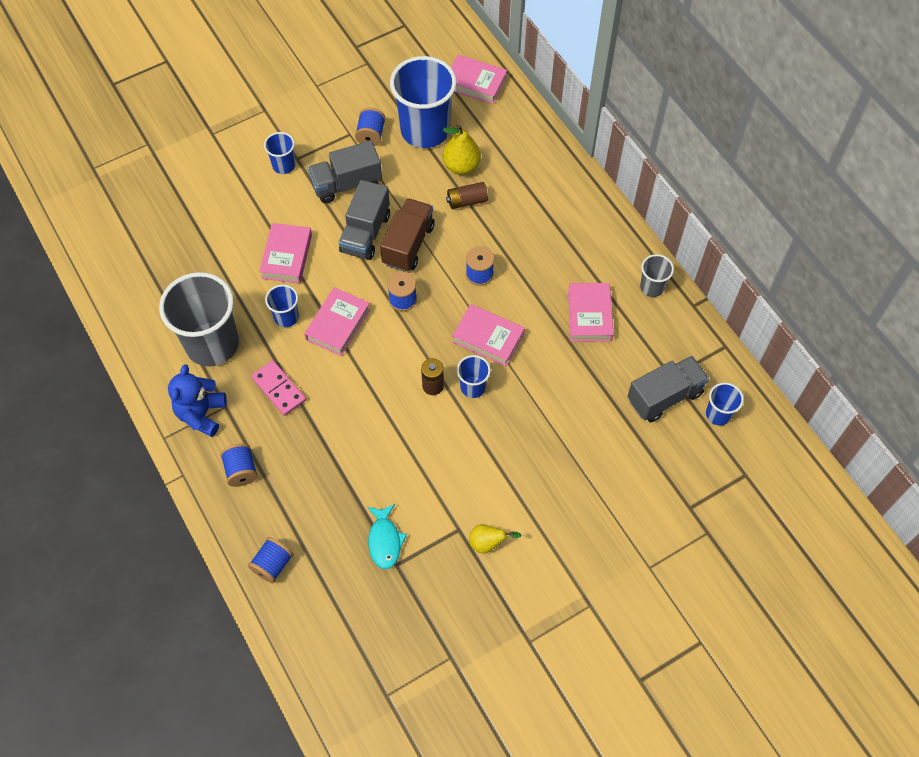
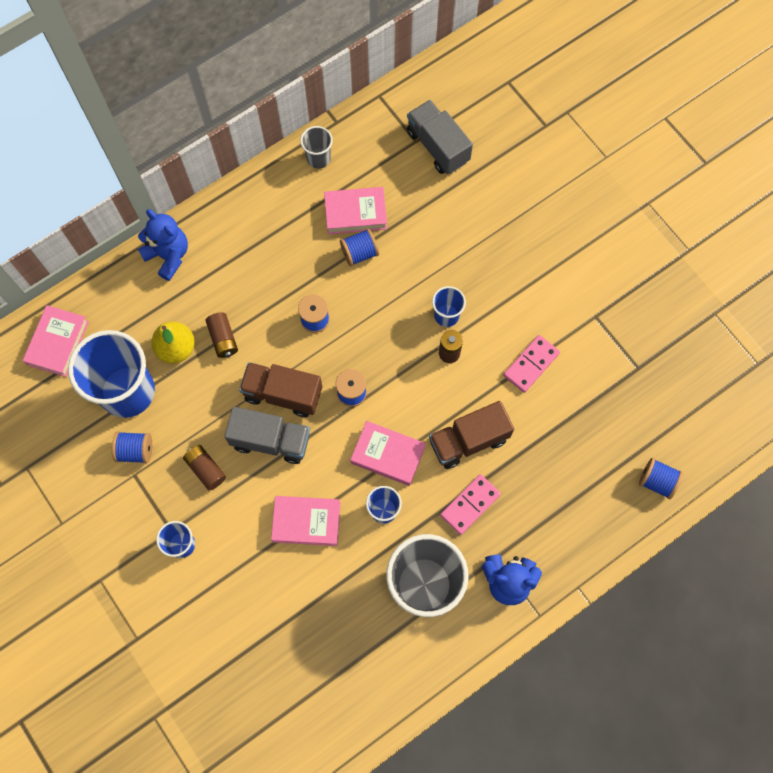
camera: 95 degrees left, 10 degrees up
blue spool [220,443,258,487] -> blue spool moved to [340,229,379,266]
grey truck [308,141,382,203] -> brown battery [183,445,226,491]
turquoise fish [367,504,407,569] -> none
pink book [452,304,525,366] -> none
yellow pear [469,524,522,554] -> none
blue cup [706,383,744,426] -> none
none -> blue teddy bear [138,209,188,281]
none -> brown truck [429,401,514,469]
none -> pink domino [503,335,560,393]

